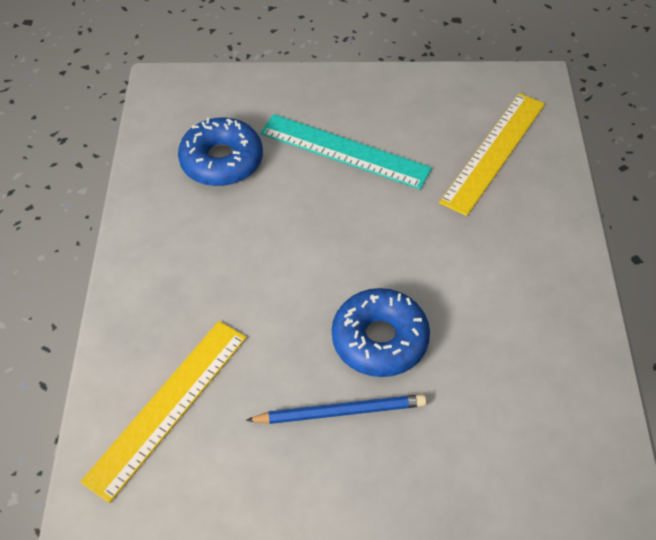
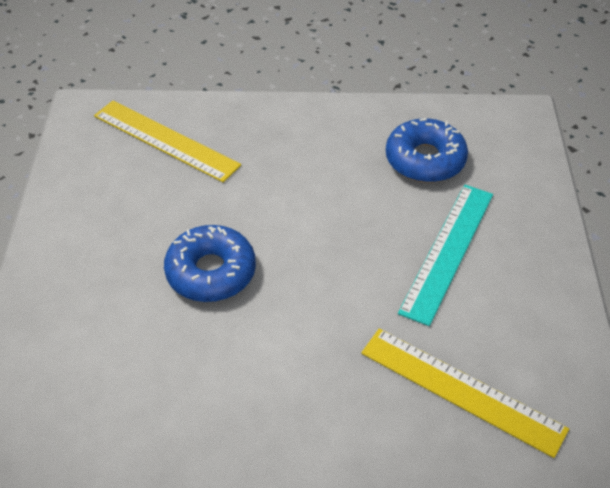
camera: 90 degrees right, 5 degrees down
blue pencil [246,394,426,424] -> none

